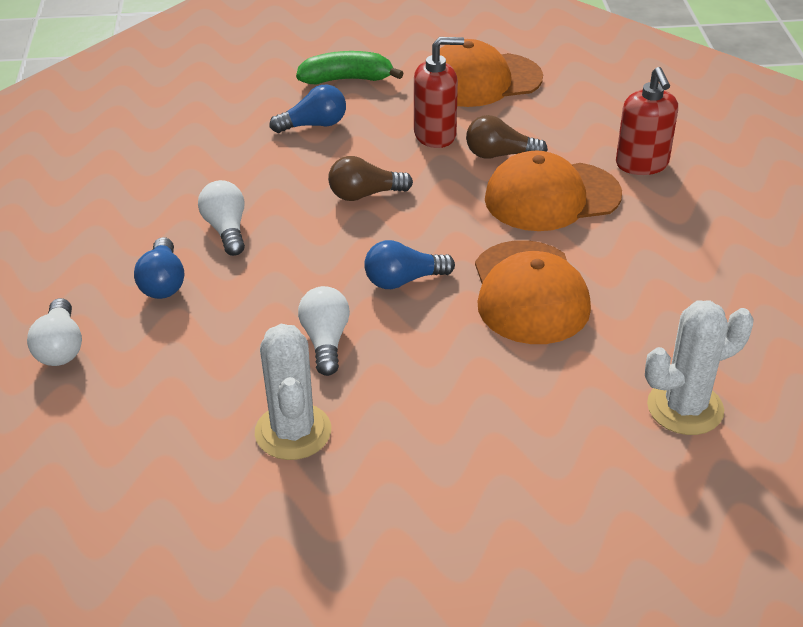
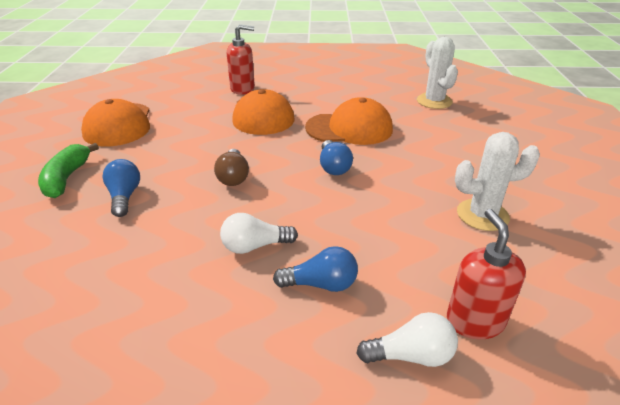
camera: 85 degrees left, 5 degrees down
white light bulb [298,286,350,376] -> none
red soap dispenser [414,37,464,148] -> red soap dispenser moved to [447,209,526,339]
brown light bulb [466,115,548,159] -> none

